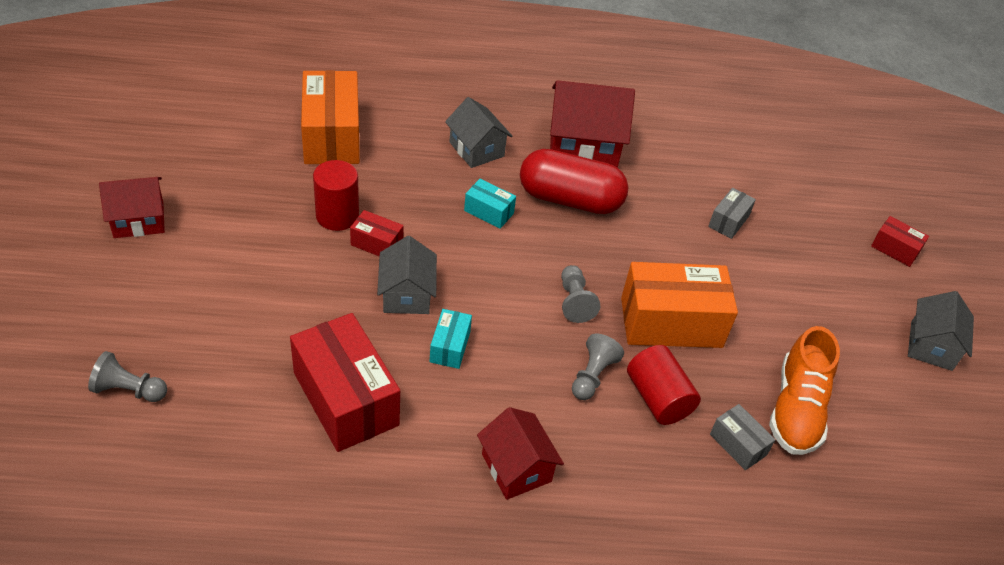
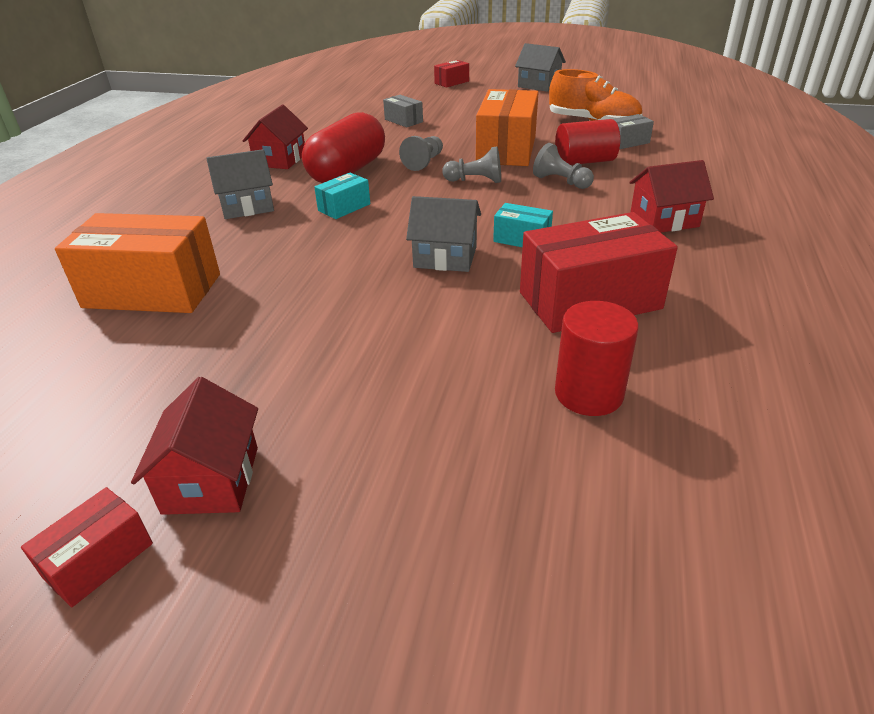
camera: 70 degrees left, 10 degrees down
grey pawn [88,351,167,402] -> grey pawn moved to [399,136,443,171]
red cylinder [313,160,359,231] -> red cylinder moved to [555,301,639,416]
red box [350,210,404,257] -> red box moved to [21,487,153,607]
red house [550,80,635,168] -> red house [243,105,308,169], size x0.63

